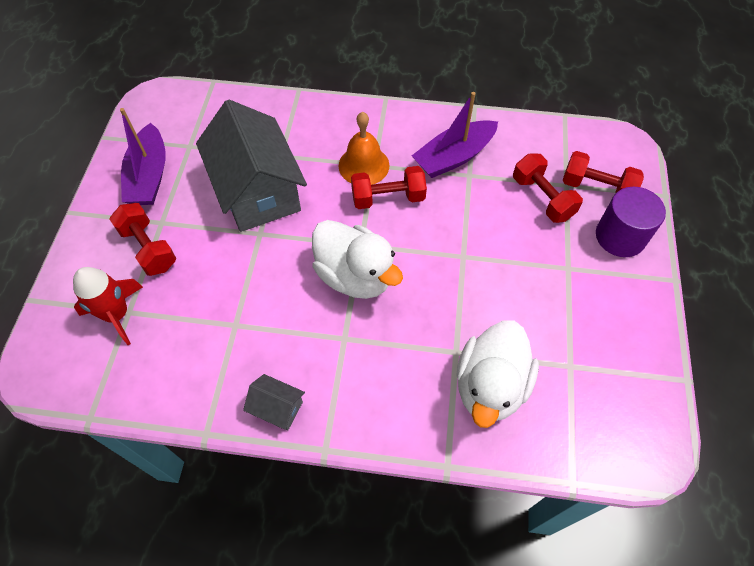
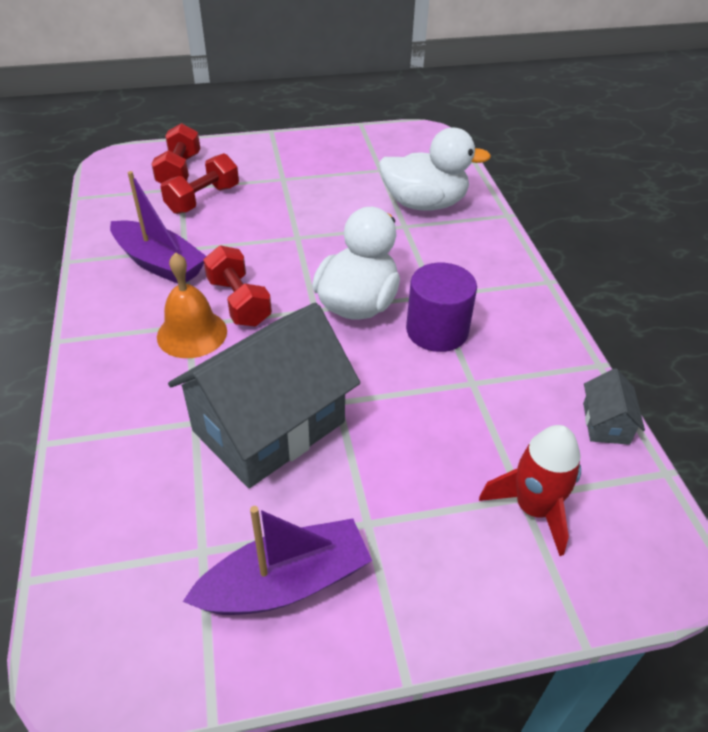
camera: 110 degrees left, 15 degrees down
red dumbbell [109,203,176,276] -> none
grey house [243,374,305,430] -> grey house moved to [583,368,645,445]
purple cylinder [596,187,666,257] -> purple cylinder moved to [406,263,477,352]

